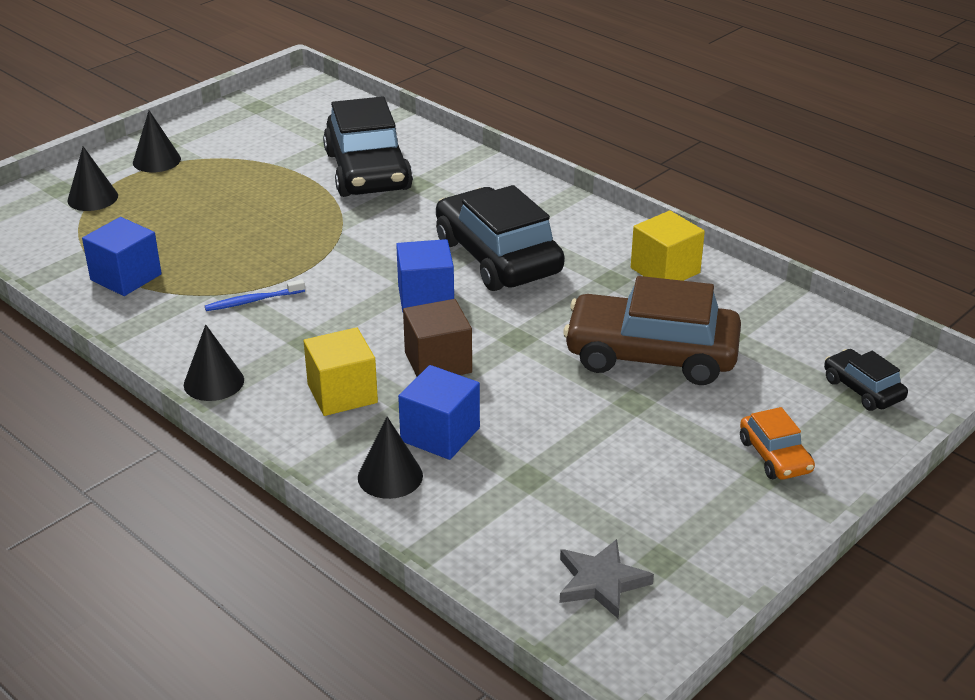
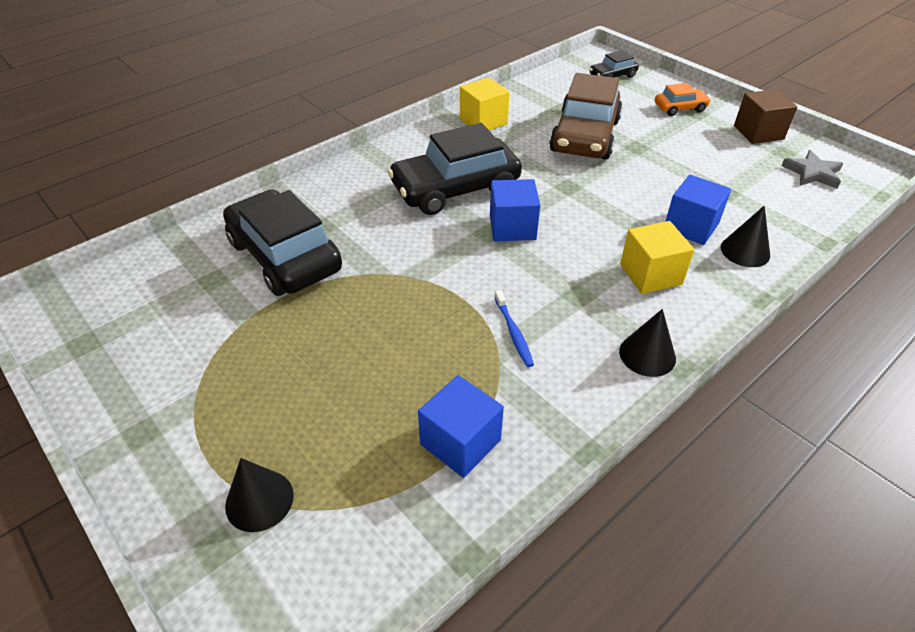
camera: 85 degrees left, 10 degrees up
black cone [133,110,181,172] -> none
black car [323,96,413,197] -> black car turned 120 degrees counterclockwise [223,189,342,296]
brown cube [403,299,472,377] -> brown cube moved to [734,89,798,144]

